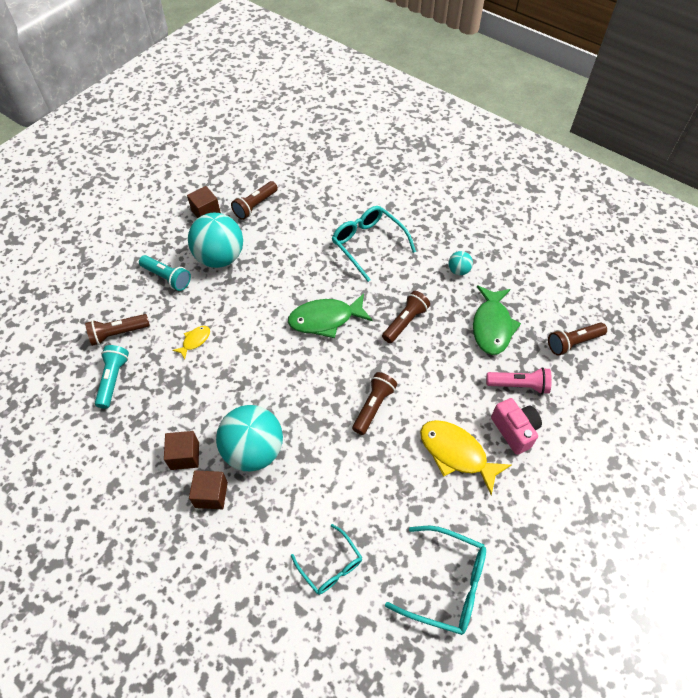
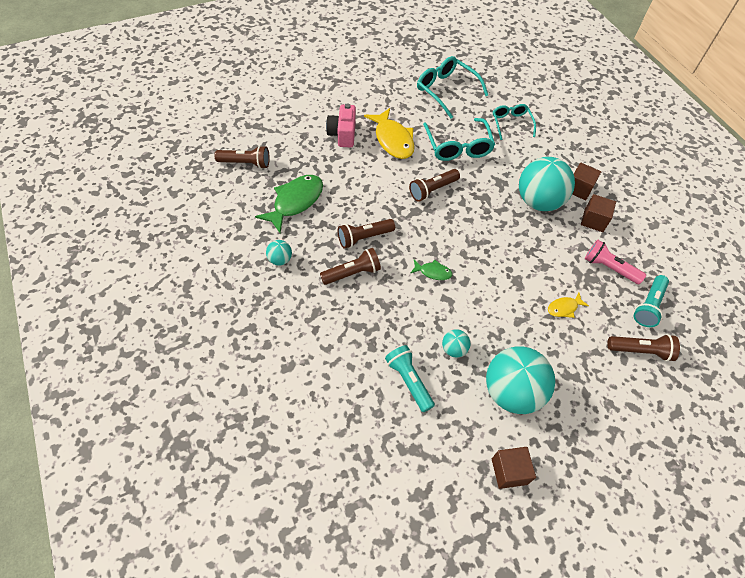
camera: 155 degrees left, 0 degrees up
turquoise flashlight [139,255,191,291] -> turquoise flashlight moved to [385,345,435,412]
brown flashlight [231,181,278,220] -> brown flashlight moved to [320,248,381,285]
green fish [288,293,373,338] -> green fish [410,260,452,280], size x0.50
turquoise glasses [332,206,416,282] -> turquoise glasses moved to [423,118,495,161]
pink flashlight [486,367,552,394] -> pink flashlight moved to [585,240,646,284]
none -> turquoise ball [442,329,471,357]

